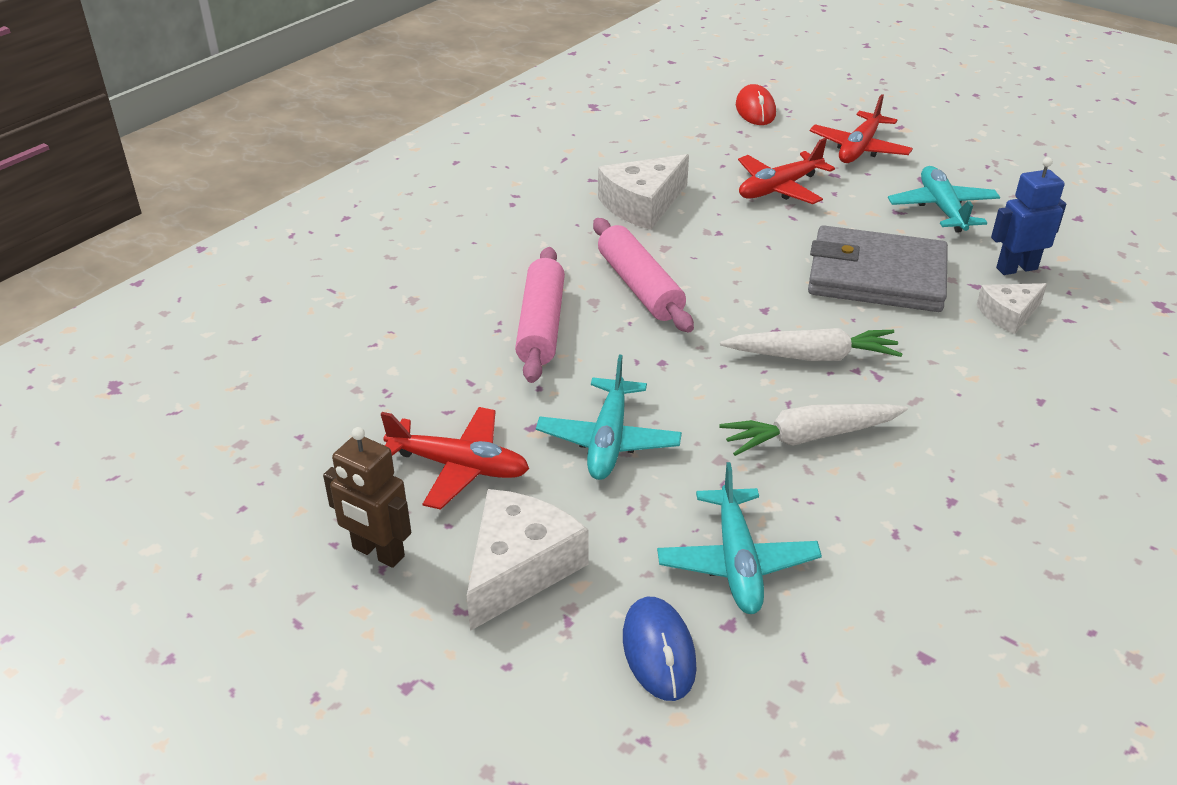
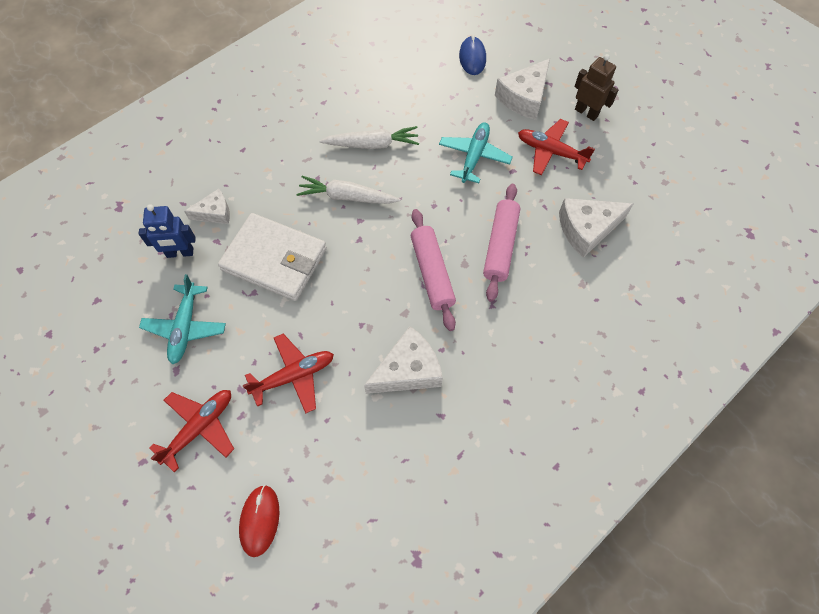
camera: 170 degrees left, 25 degrees up
turquoise plane [657,462,822,614] -> none
grey wallet [808,225,948,312] -> white wallet [218,213,327,301]
none -> white cheese [559,198,634,258]

